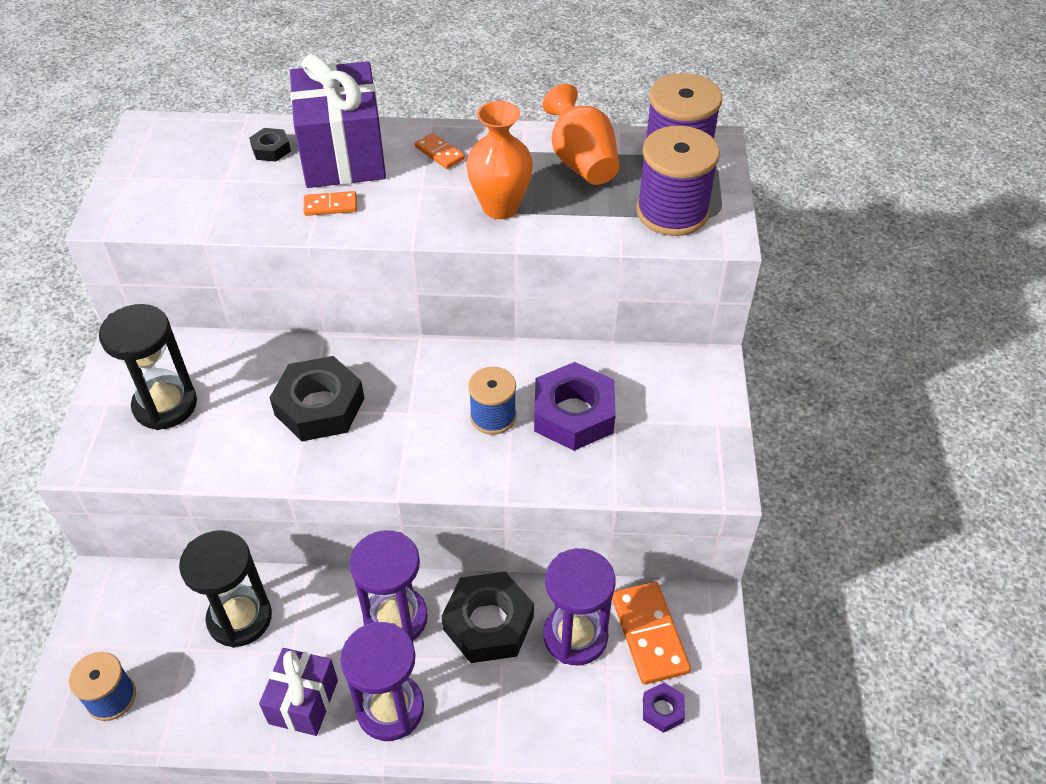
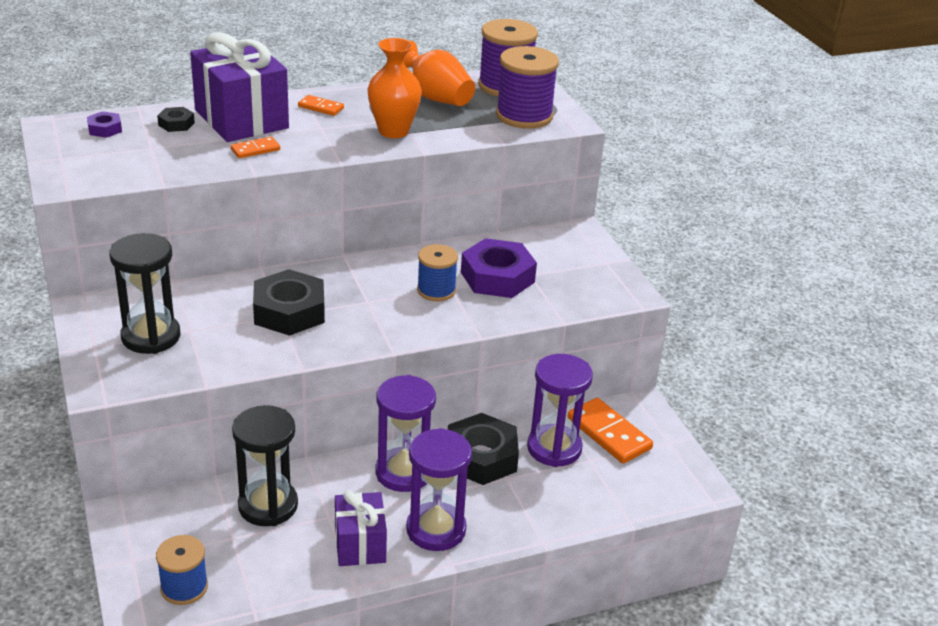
camera: 25 degrees left, 15 degrees down
purple nut [643,683,685,733] -> purple nut moved to [87,111,122,138]

